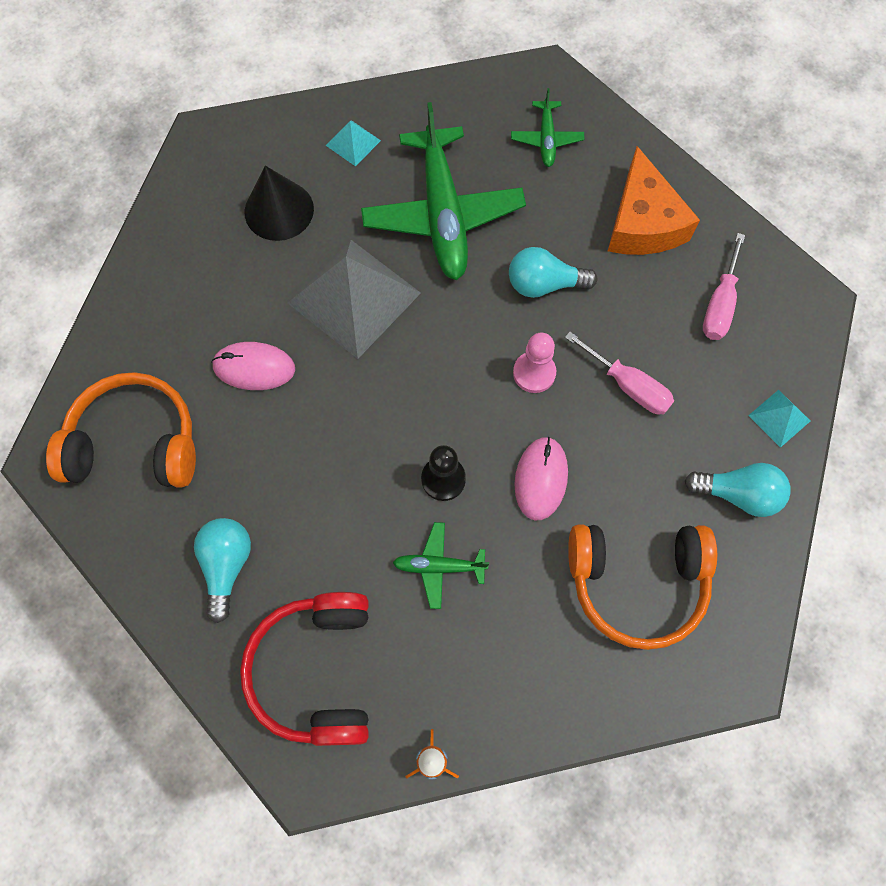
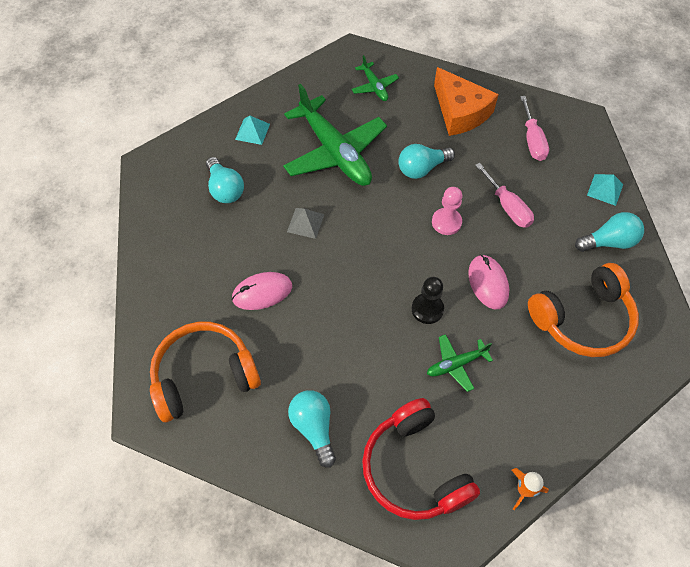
camera: 25 degrees left, 10 degrees down
black cone [244,166,314,241] -> turquoise light bulb [206,157,244,203]
grey pyramid [288,240,421,359] -> grey pyramid [287,208,324,239], size x0.44
pink screwdriver [565,332,674,415] -> pink screwdriver turned 45 degrees clockwise [475,163,534,228]

